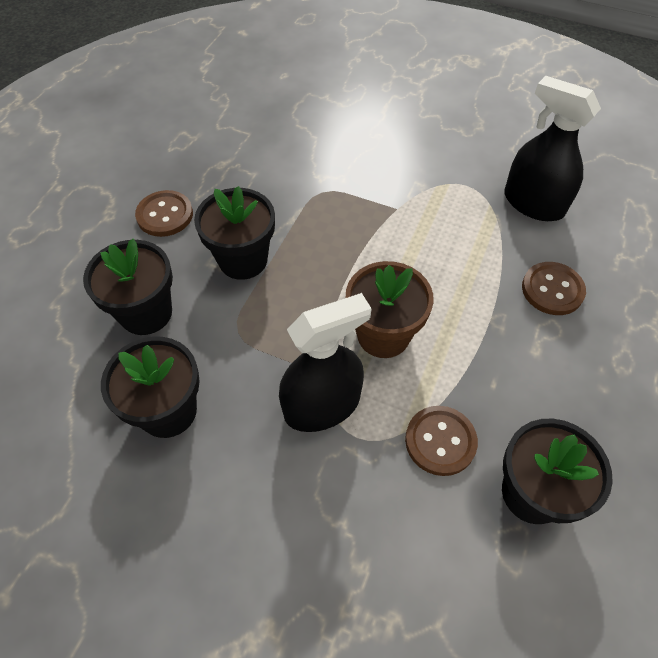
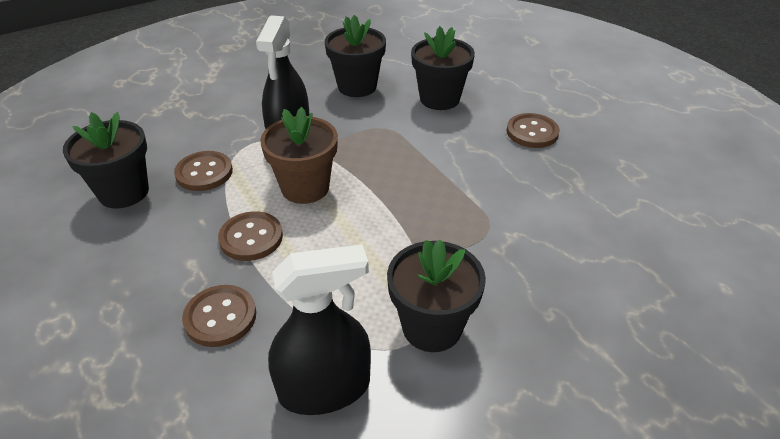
camera: 125 degrees right, 15 degrees down
black flower pot [194,186,275,280] -> black flower pot moved to [387,240,486,352]
none -> brown button [218,211,283,261]

